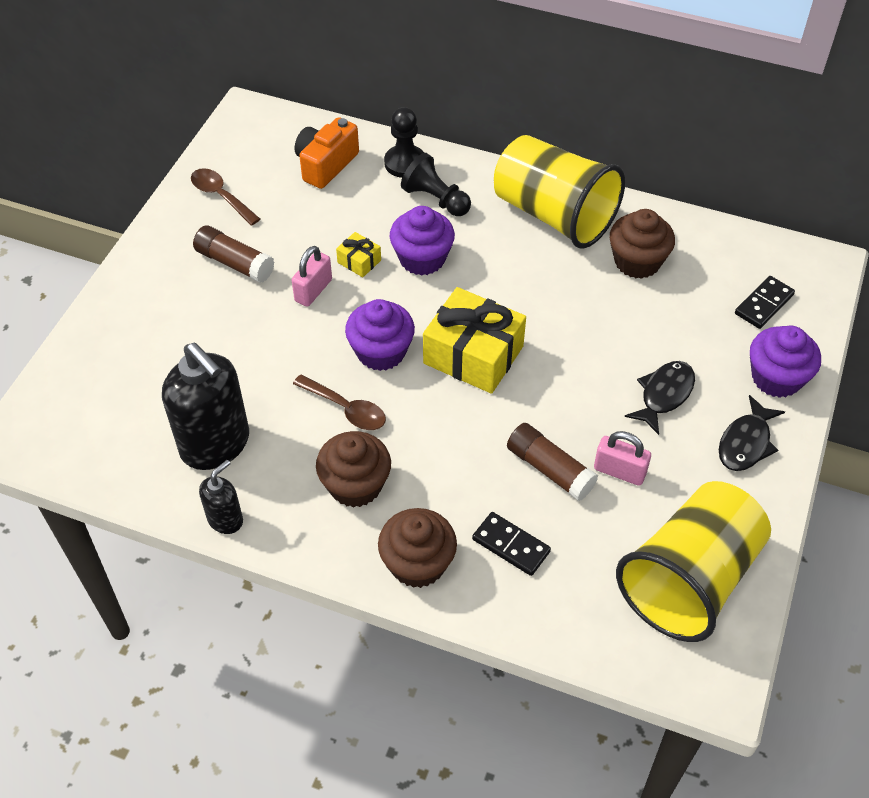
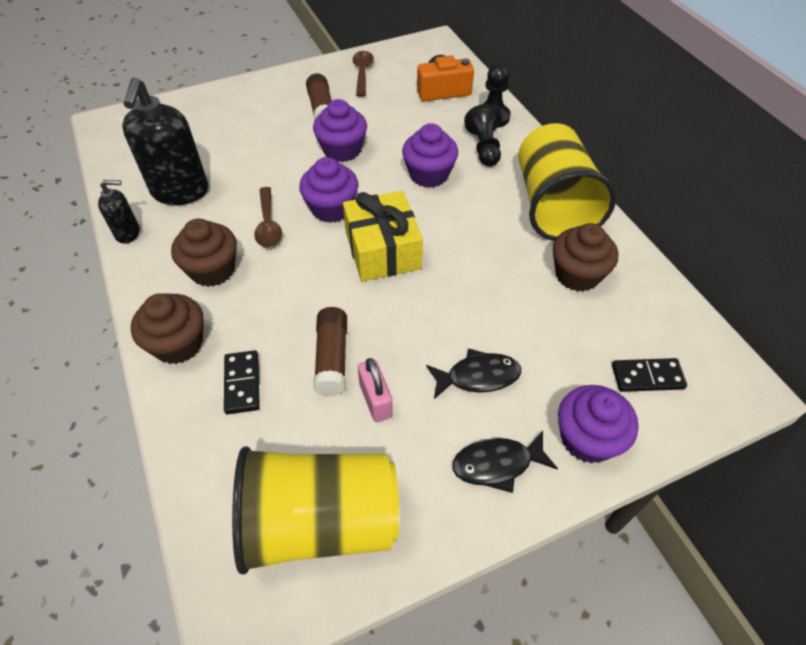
camera: 45 degrees right, 0 degrees up
pink padlock [292,246,332,307] -> purple cupcake [313,99,367,162]
yellow gift [336,232,381,277] -> none

